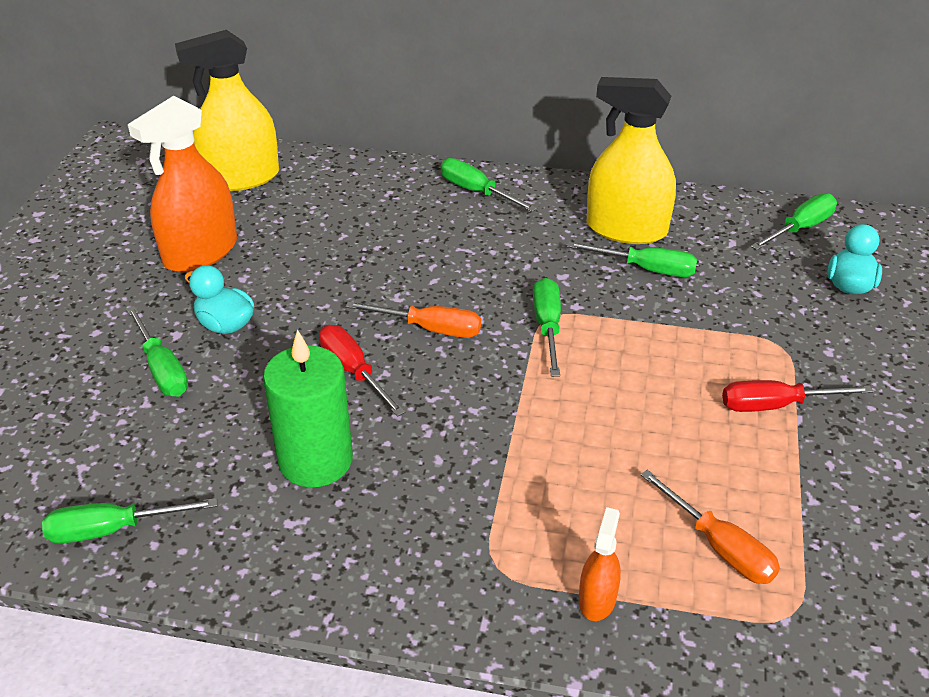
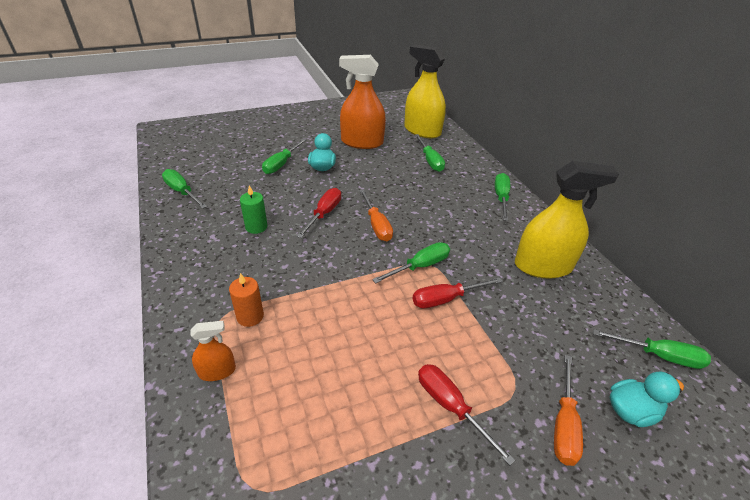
camera: 55 degrees right, 0 degrees up
green candle [263,329,353,487] -> green candle [240,185,267,234], size x0.55
green screwdriver [567,242,697,277] -> green screwdriver moved to [415,134,445,172]
yellow spray bottle [587,77,676,244] -> yellow spray bottle turned 105 degrees clockwise [515,161,619,279]
orange screwdriver [640,469,780,584] -> orange screwdriver moved to [554,355,583,466]
none -> orange candle [229,273,264,327]
none -> red screwdriver [412,278,503,308]

